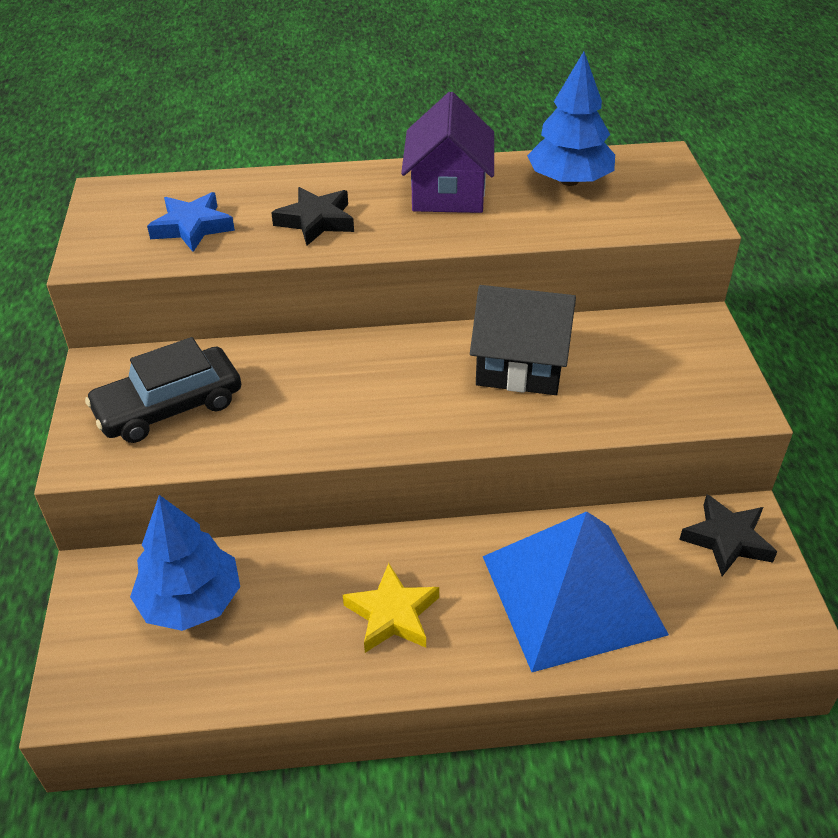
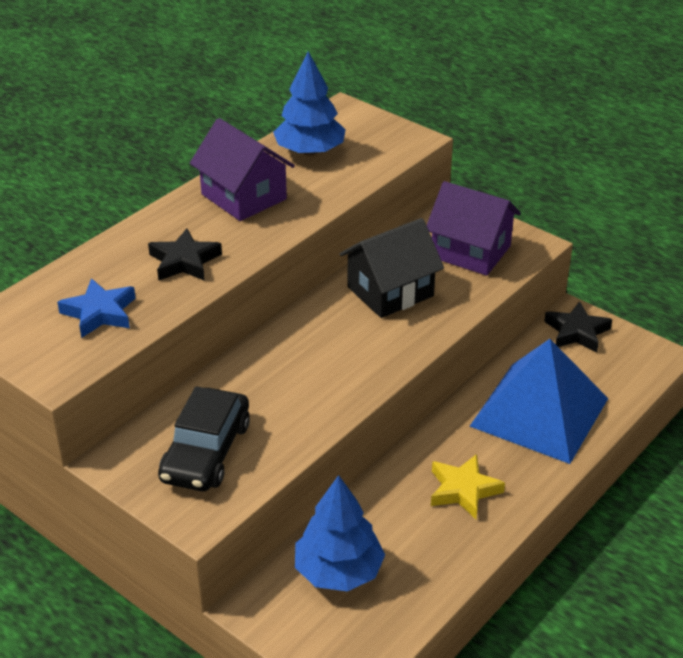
camera: 45 degrees left, 5 degrees down
none -> purple house [426,181,521,276]

